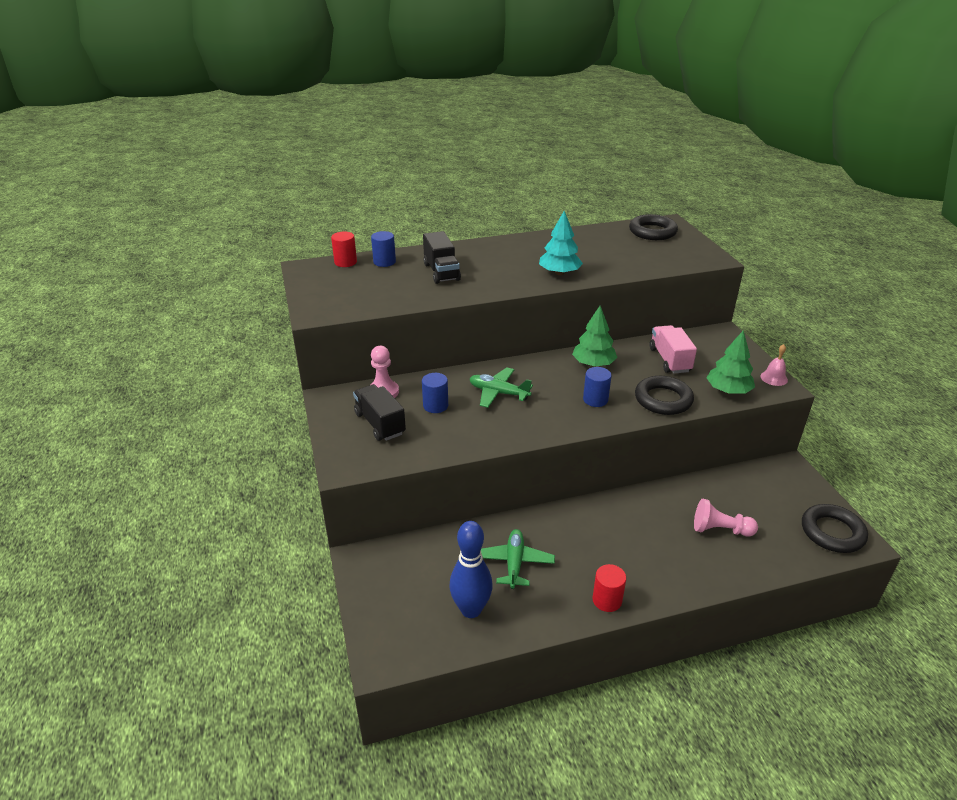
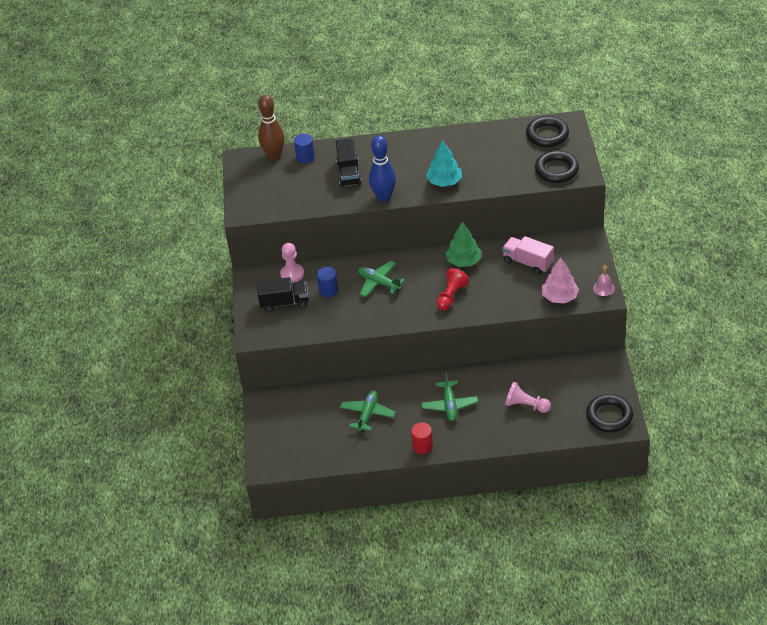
camera: 15 degrees right, 10 degrees up
red cylinder [331,232,357,267] -> brown bowling pin [258,95,285,160]
black truck [353,384,406,441] -> black truck turned 105 degrees clockwise [257,277,309,312]
blue bowling pin [449,521,493,618] -> blue bowling pin moved to [369,135,396,202]
blue cylinder [583,367,612,407] -> red pawn [437,268,469,310]
black ring [635,376,694,415] -> black ring moved to [535,150,579,183]
pink truck [649,325,697,374] -> pink truck turned 60 degrees counterclockwise [502,236,554,275]
green tree [707,330,755,394] -> pink tree [542,257,579,304]
none -> green plane [422,372,478,421]

